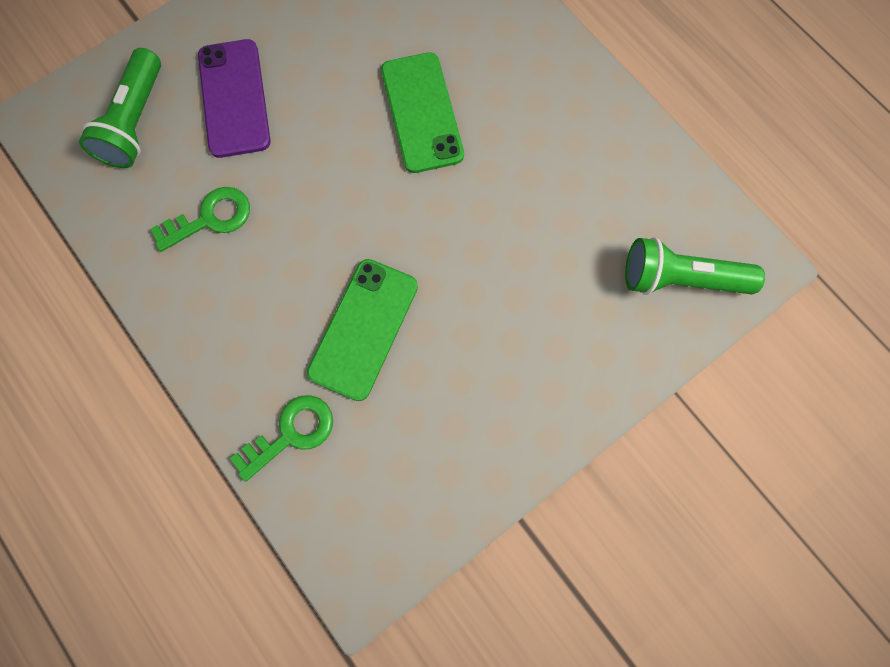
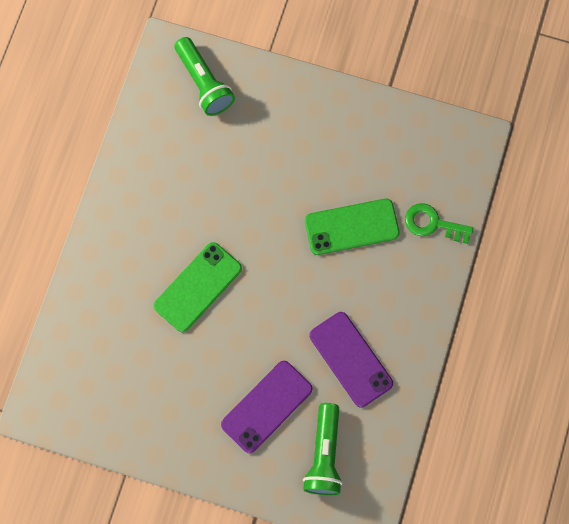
camera: 125 degrees left, 0 degrees up
green flashlight [79,48,161,168] -> green flashlight turned 120 degrees clockwise [303,403,343,495]
green key [150,187,250,252] -> purple phone [310,312,393,408]

